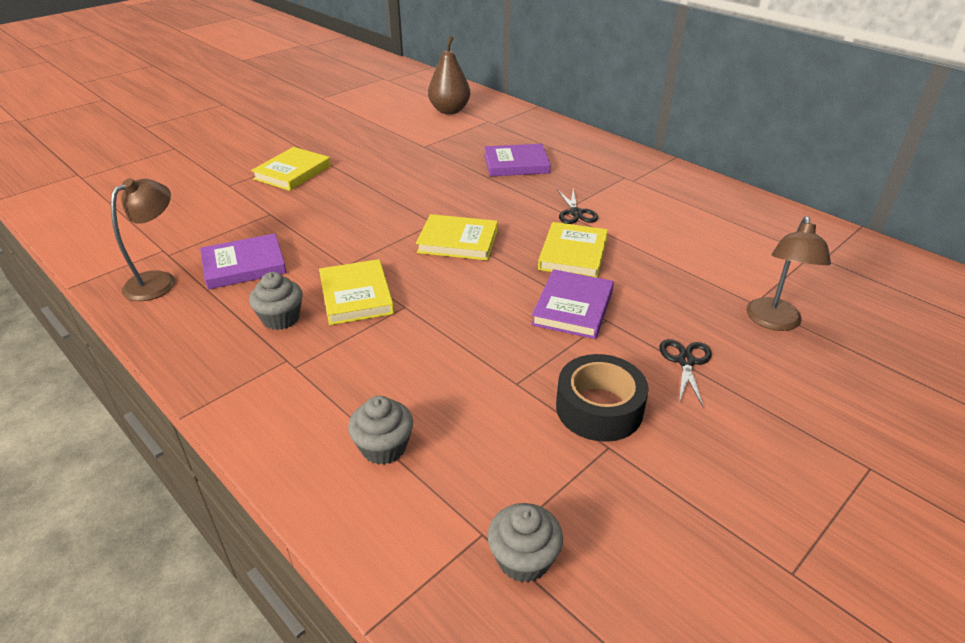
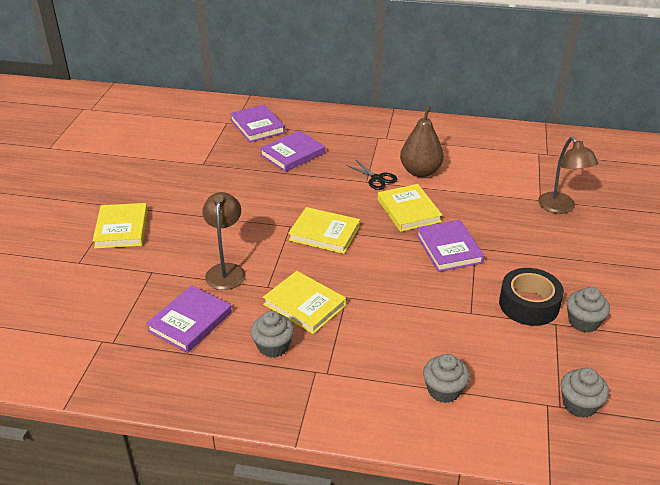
camera: 35 degrees left, 0 degrees up
brown lamp [111,178,175,301] -> brown lamp moved to [202,192,246,290]
yellow book [416,214,498,261] -> yellow book turned 45 degrees clockwise [288,207,360,254]
brown pear [428,36,470,114] -> brown pear moved to [400,105,444,177]
black scissors [659,339,712,408] -> none
none -> purple book [230,104,285,142]
none -> grey cupcake [567,287,610,333]

